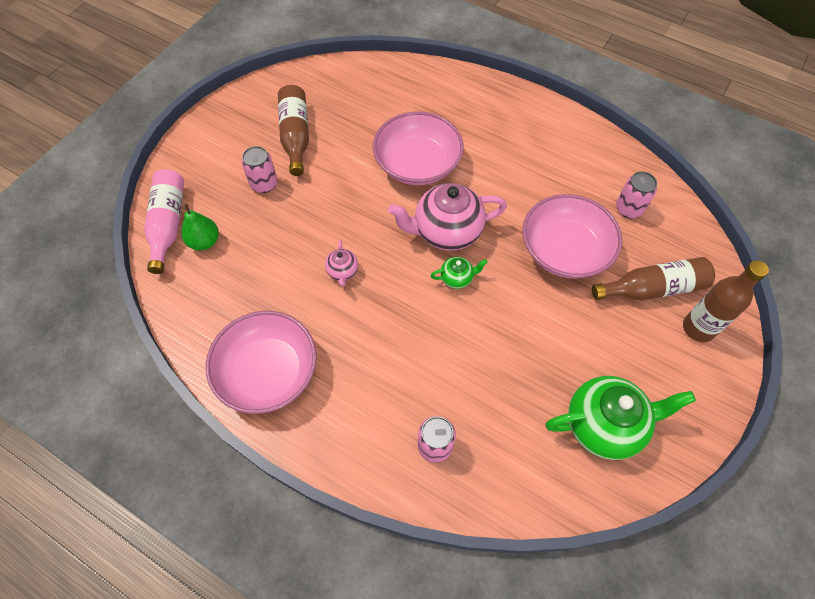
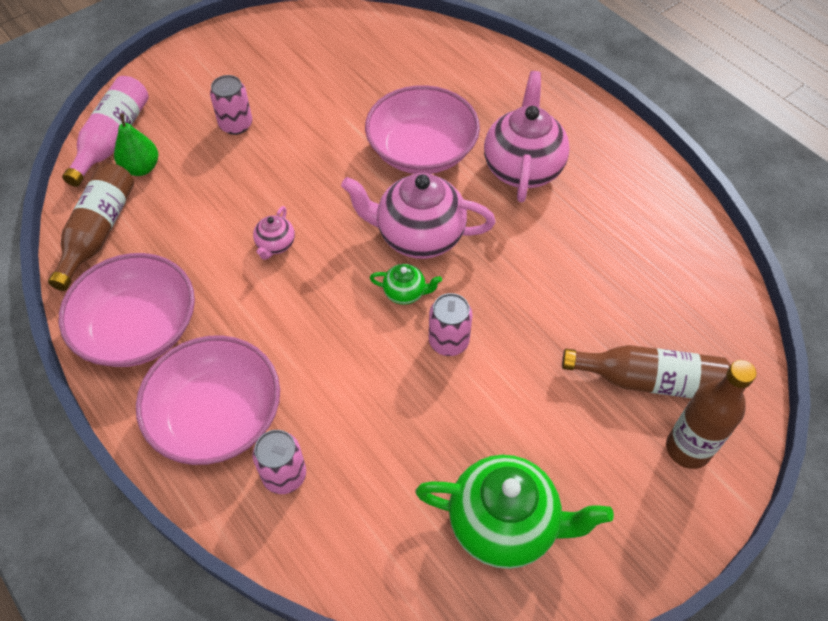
camera: 20 degrees right, 5 degrees down
brown bottle [278,85,309,176] -> brown bottle moved to [48,163,134,291]
pink bowl [522,194,622,279] -> pink bowl moved to [136,335,280,465]
pink can [616,171,657,218] -> pink can moved to [429,293,473,356]
none -> pink teapot [484,71,570,202]

